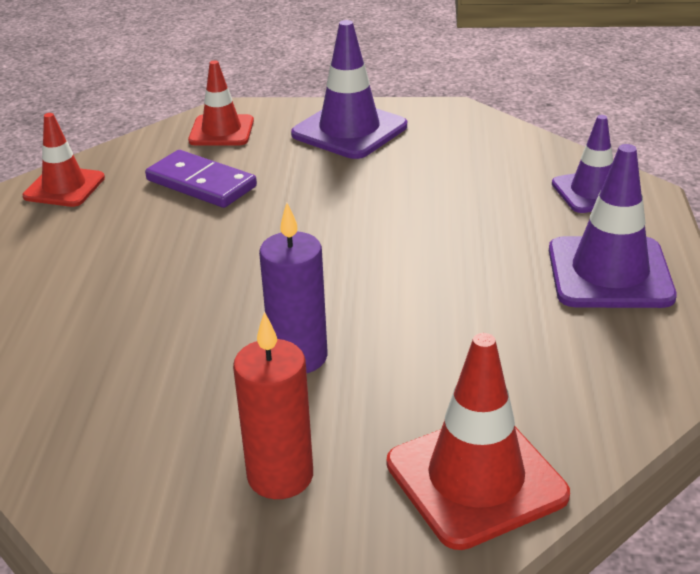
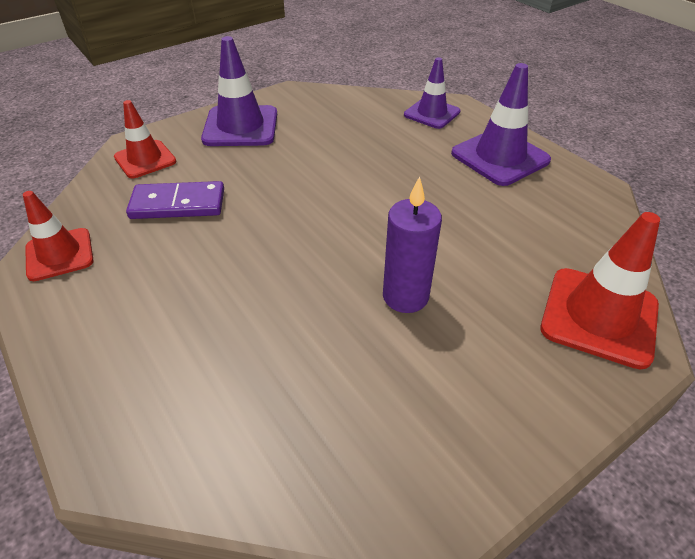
camera: 40 degrees left, 10 degrees up
red candle [233,311,313,499] -> none

